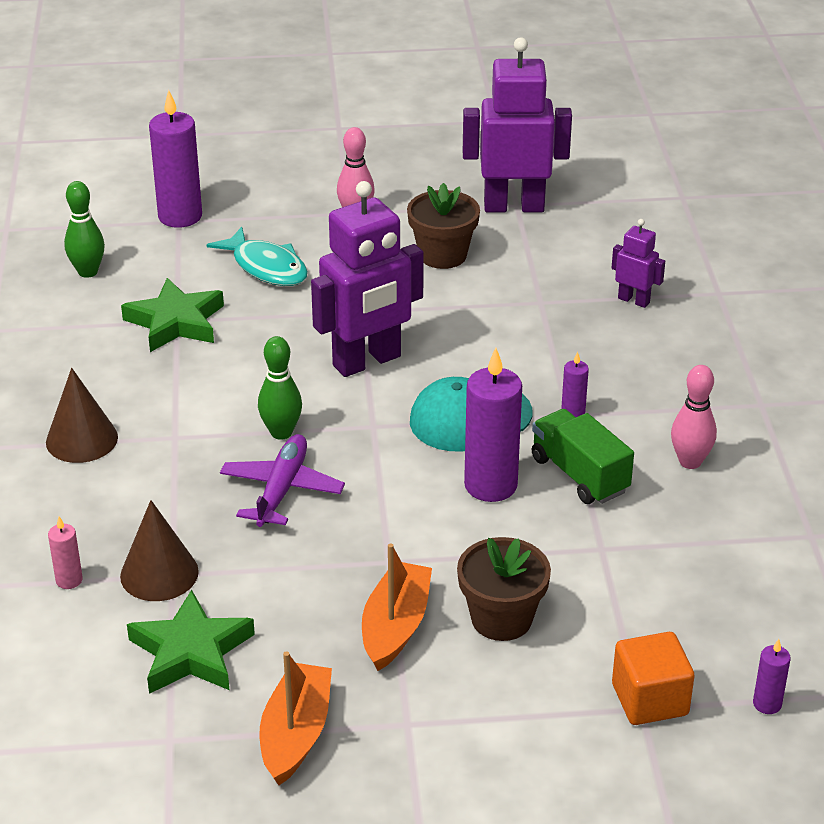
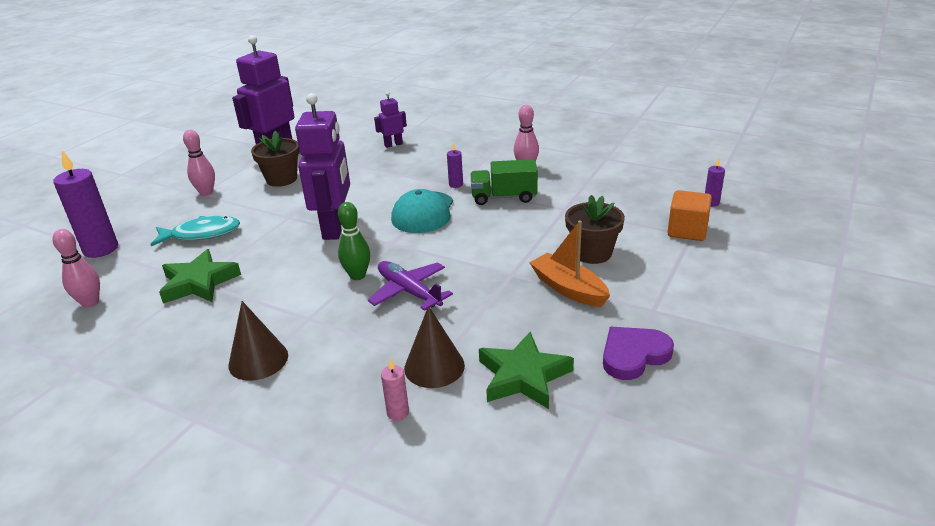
camera: 55 degrees left, 5 degrees down
green bowling pin [64,181,105,278] -> pink bowling pin [52,229,100,308]
orange boat [260,651,332,785] -> purple heart [603,327,674,380]
purple candle [464,348,522,502] -> none

